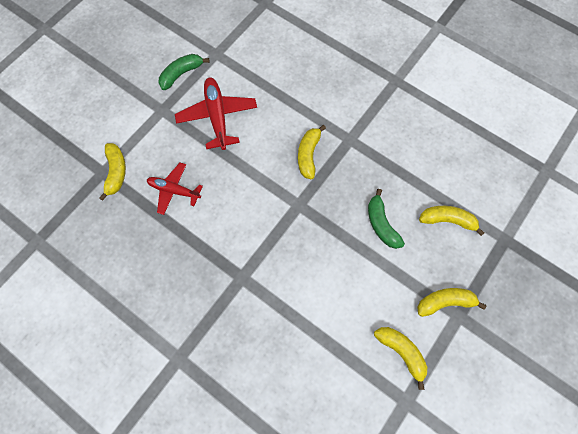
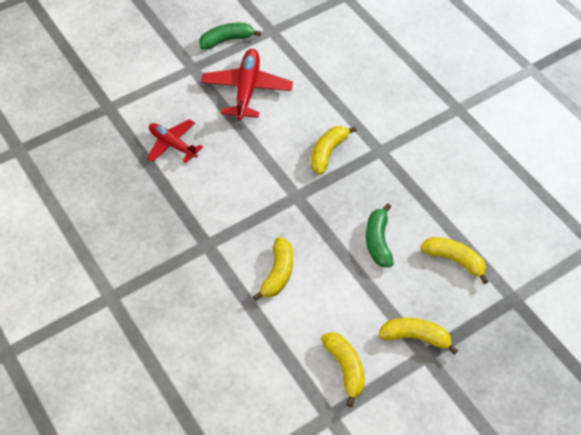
camera: 20 degrees right, 15 degrees down
yellow banana [99,143,126,201] -> yellow banana moved to [253,237,293,301]

